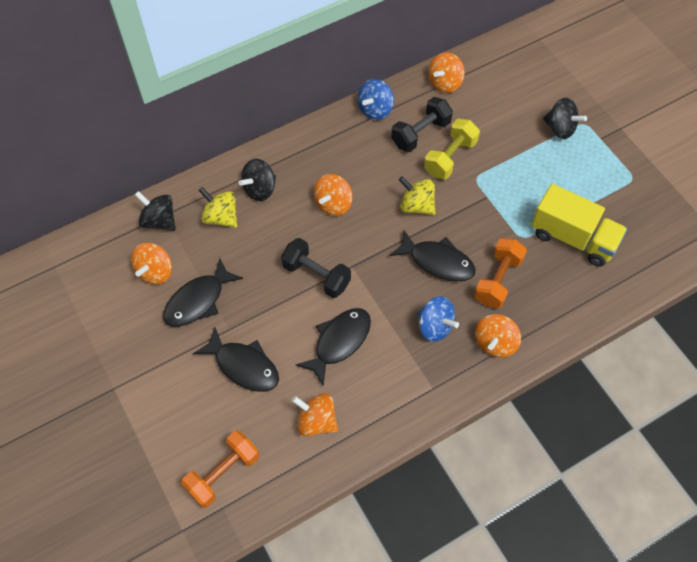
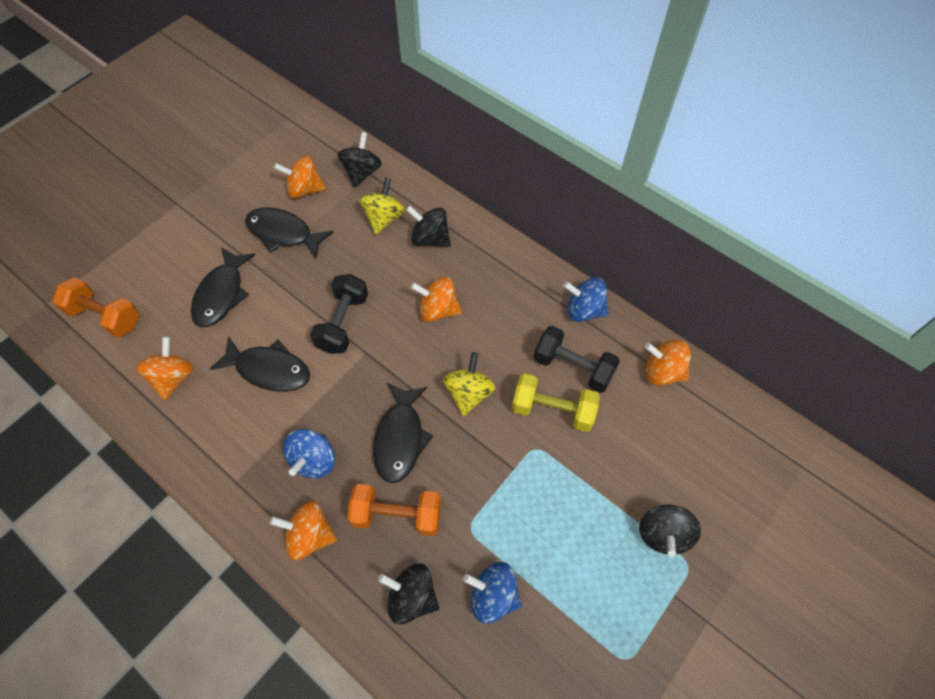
camera: 70 degrees right, 0 degrees up
yellow truck [531,184,627,267] -> blue spinning top [463,562,522,623]
none -> black spinning top [378,564,439,624]

